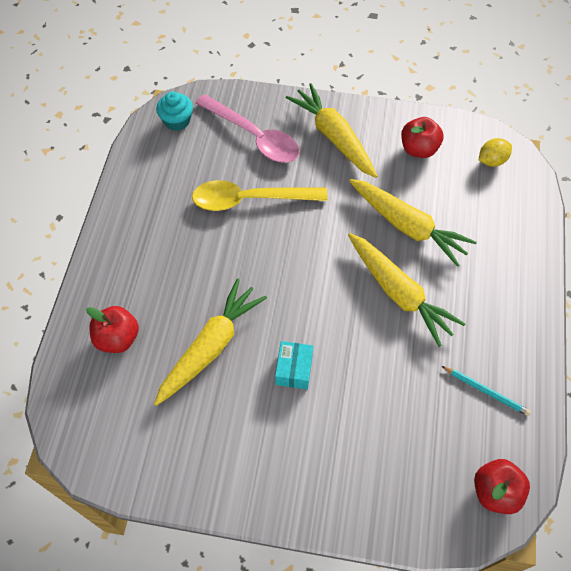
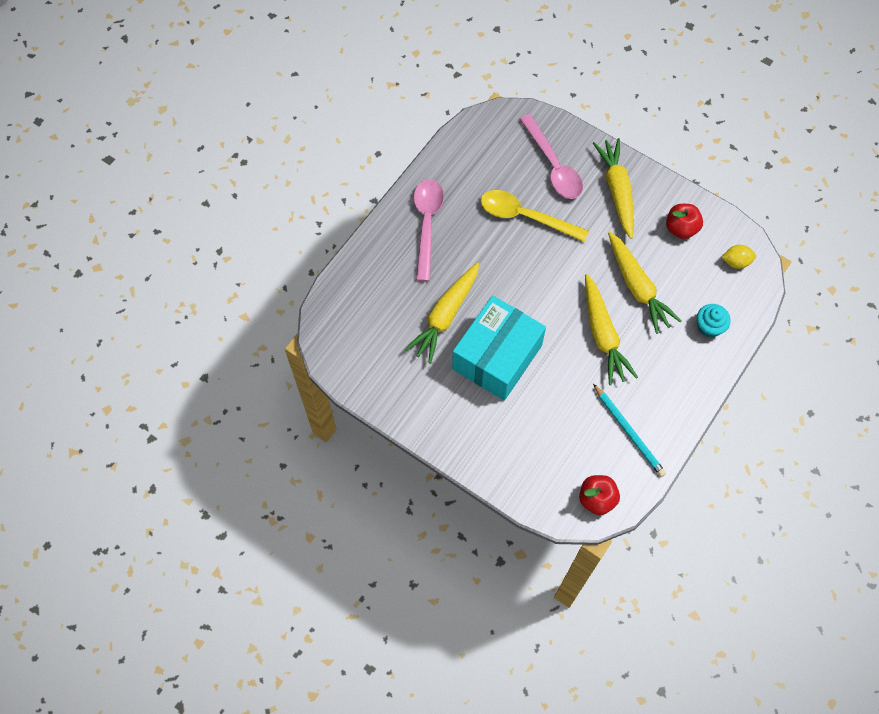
camera: 25 degrees right, 5 degrees up
red apple [86,306,139,353] -> none
yellow carrot [154,278,267,406] -> yellow carrot turned 150 degrees clockwise [405,262,479,364]
turquoise cupcake [156,92,193,131] -> turquoise cupcake moved to [697,304,731,337]
turquoise box [275,341,313,389] -> turquoise box [452,295,546,401], size x2.45
turquoise pencil [442,366,531,416] -> turquoise pencil [593,384,666,477], size x1.52
none -> pink spoon [414,179,444,281]

